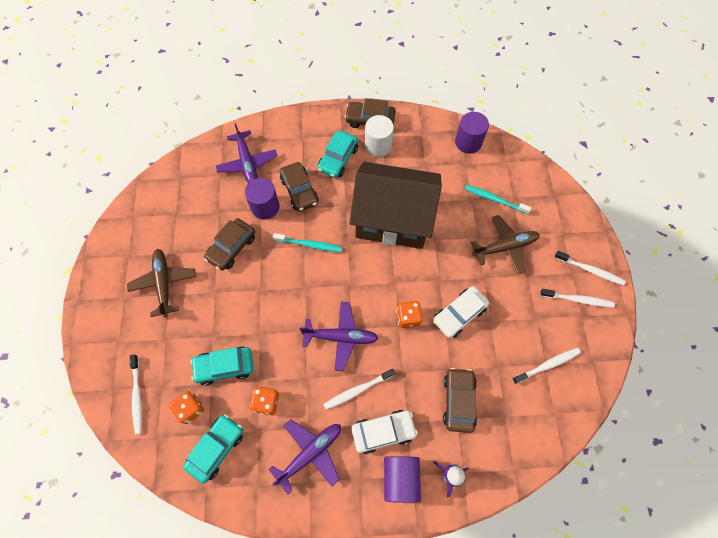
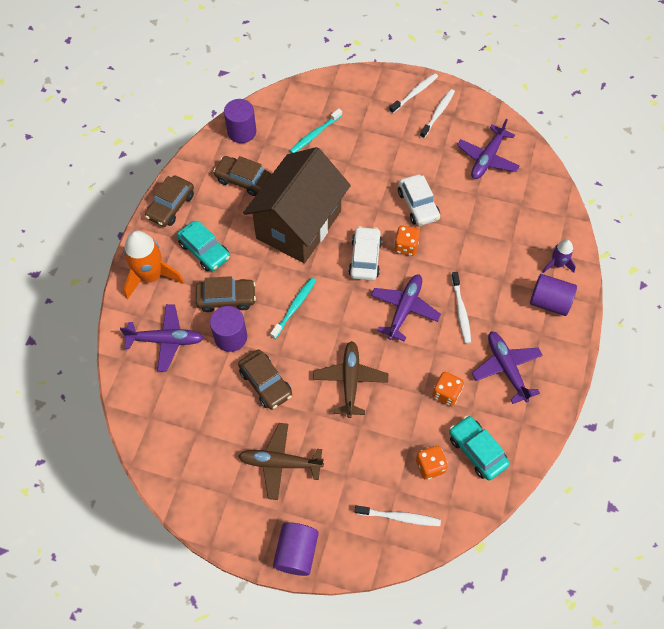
camera: 70 degrees left, 5 degrees down
turquoise car [190,346,253,386] -> none
white car [351,410,418,454] -> white car moved to [348,226,382,281]
white cylinder [365,115,394,157] -> none
brown car [443,368,477,433] -> brown car moved to [213,156,271,196]
brown plane [471,215,540,275] -> brown plane moved to [313,341,388,418]
white toothbrush [512,348,581,384] -> purple plane [457,119,520,179]
none -> orange rocket [124,231,184,300]
none -> purple cylinder [273,522,319,576]

